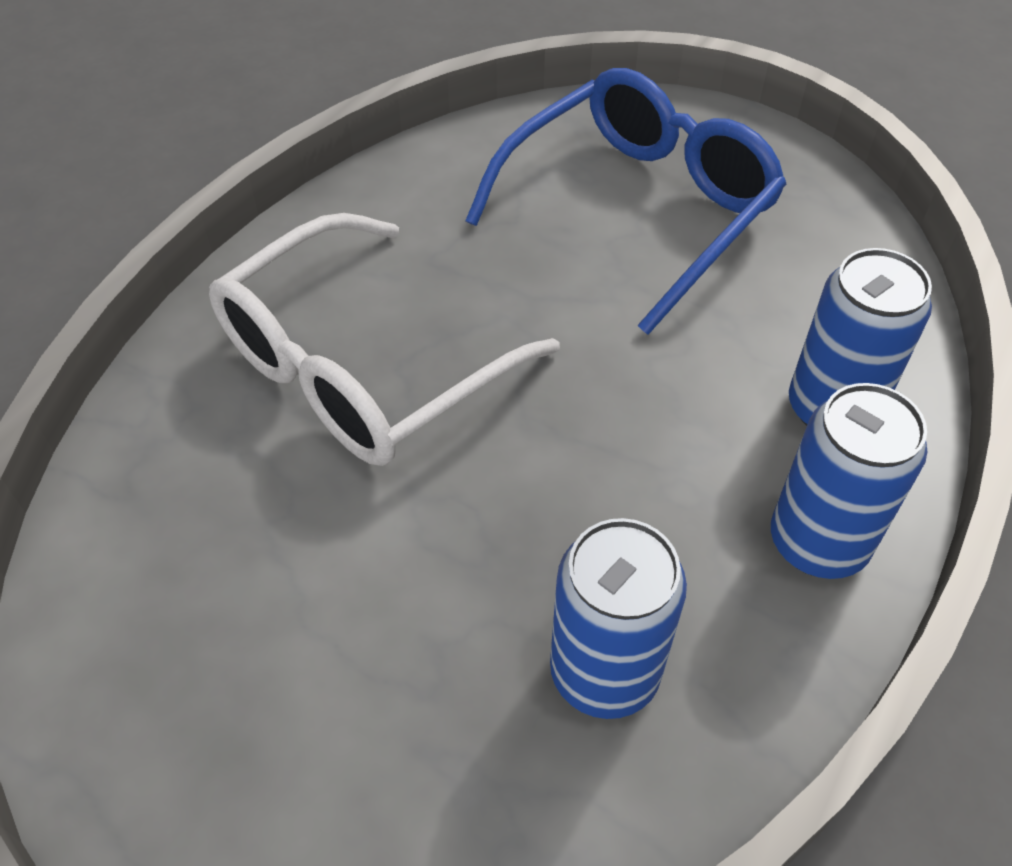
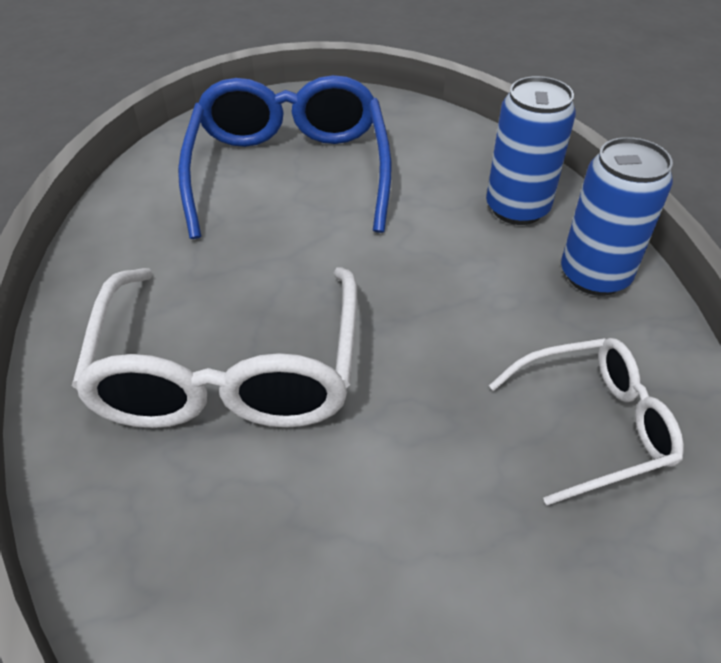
camera: 45 degrees left, 5 degrees down
blue can [550,518,687,719] -> white glasses [489,338,684,505]

